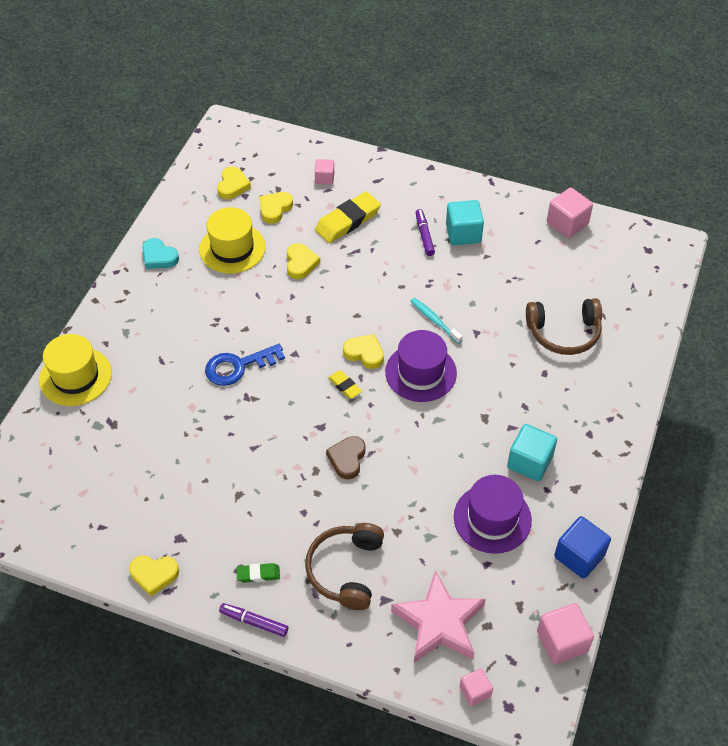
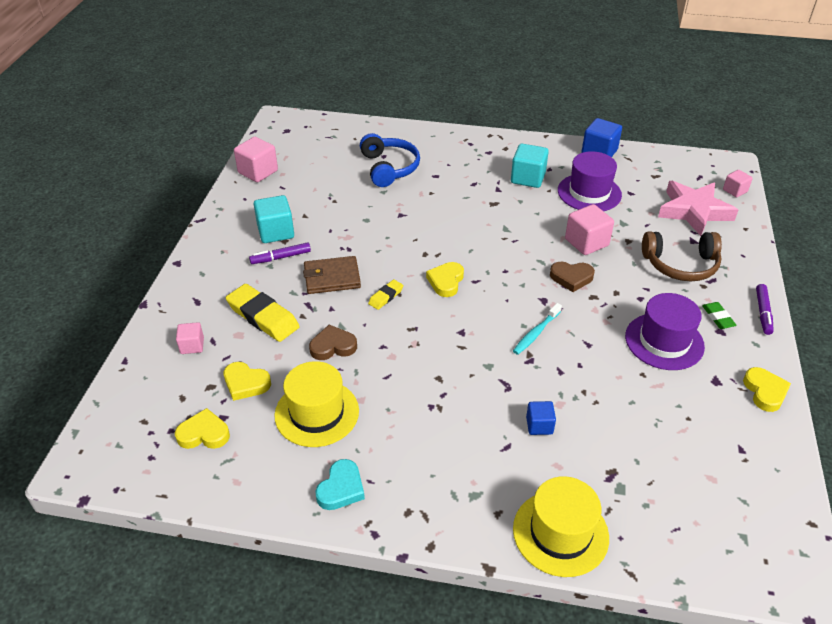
camera: 100 degrees left, 10 degrees down
blue key [205,344,285,386] -> none
yellow heart [287,243,320,279] -> brown heart [309,325,357,360]
yellow eraser [328,370,362,399] -> yellow eraser moved to [368,279,403,310]
purple hat [385,330,457,402] -> purple hat moved to [625,293,705,370]
turquoise toothbrush [411,298,463,344] -> turquoise toothbrush moved to [513,303,562,355]
brown headphones [526,298,602,355] -> blue headphones [360,133,420,187]
pink cube [537,603,594,664] -> pink cube moved to [565,204,614,255]
none -> brown wallet [303,256,361,294]
none -> blue cube [526,401,556,435]

